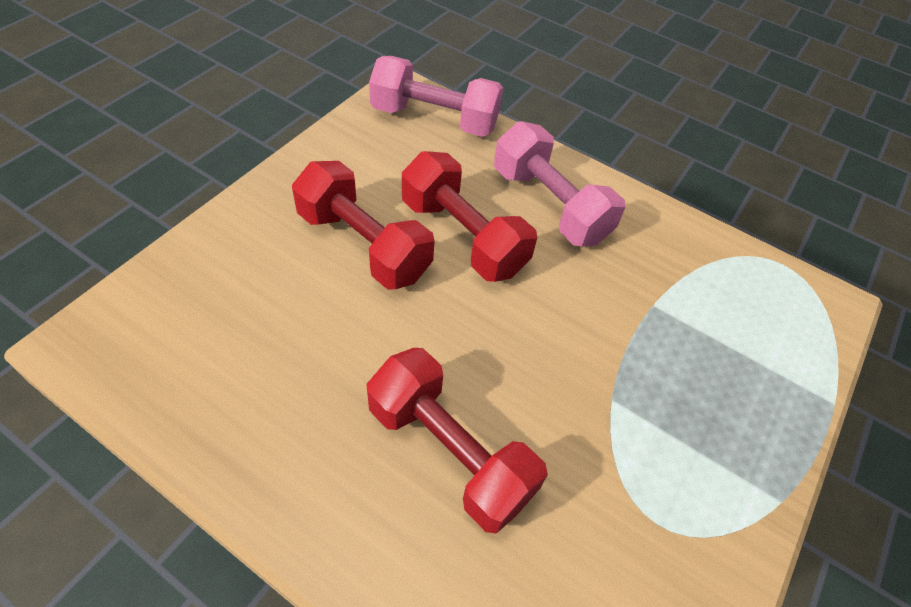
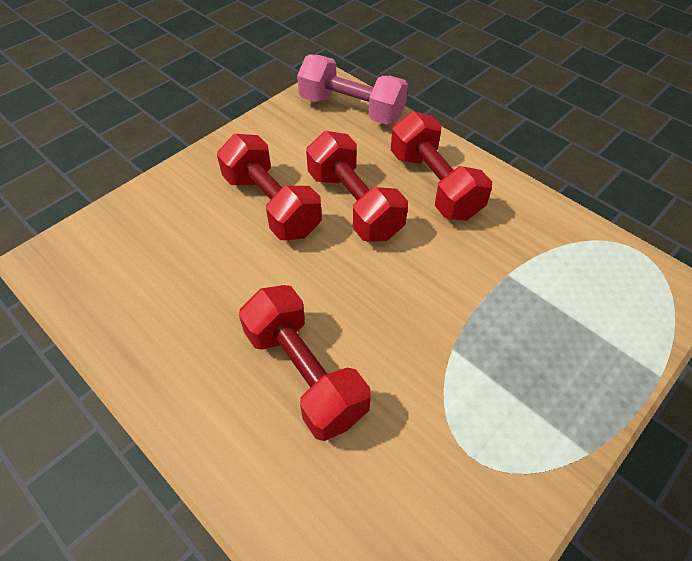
camera: 15 degrees right, 0 degrees up
pink dumbbell [494,121,625,246] -> red dumbbell [391,111,492,221]

